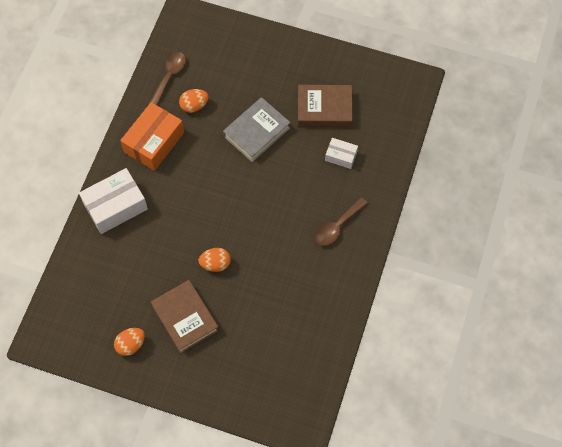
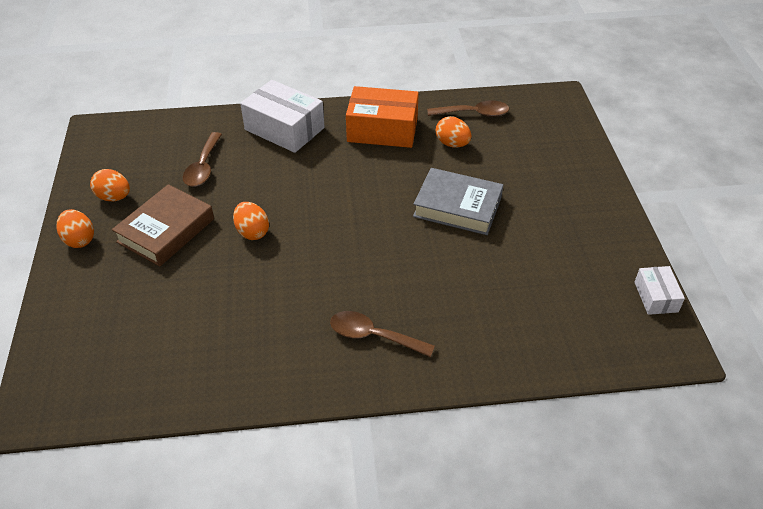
camera: 65 degrees right, 20 degrees down
brown book [298,85,353,127] -> none
white box [325,138,358,169] -> white box moved to [634,266,685,315]
none -> orange egg [57,209,94,248]
none -> brown spoon [183,132,222,187]

